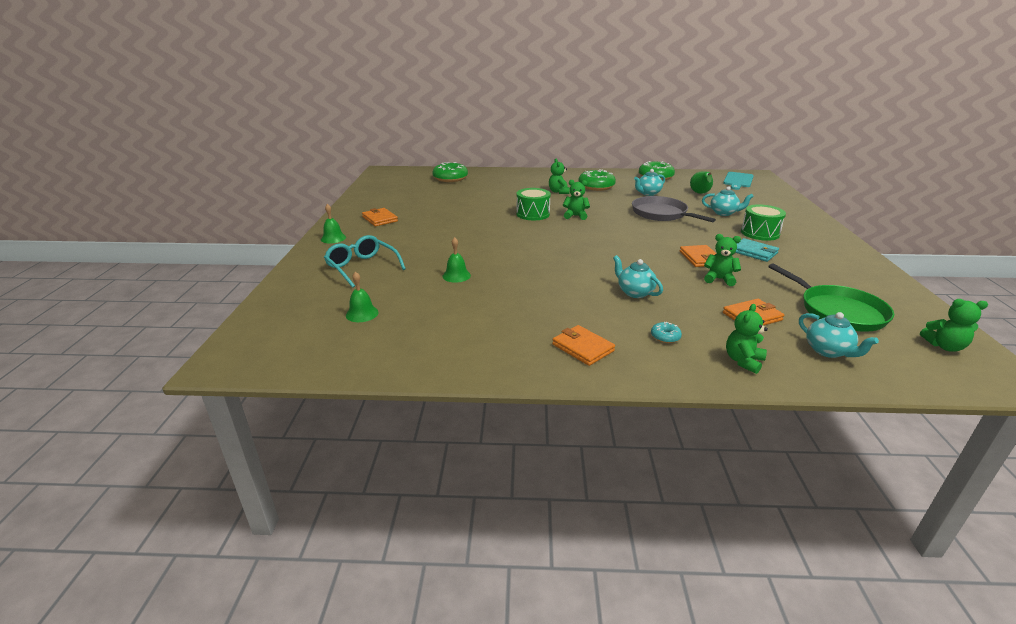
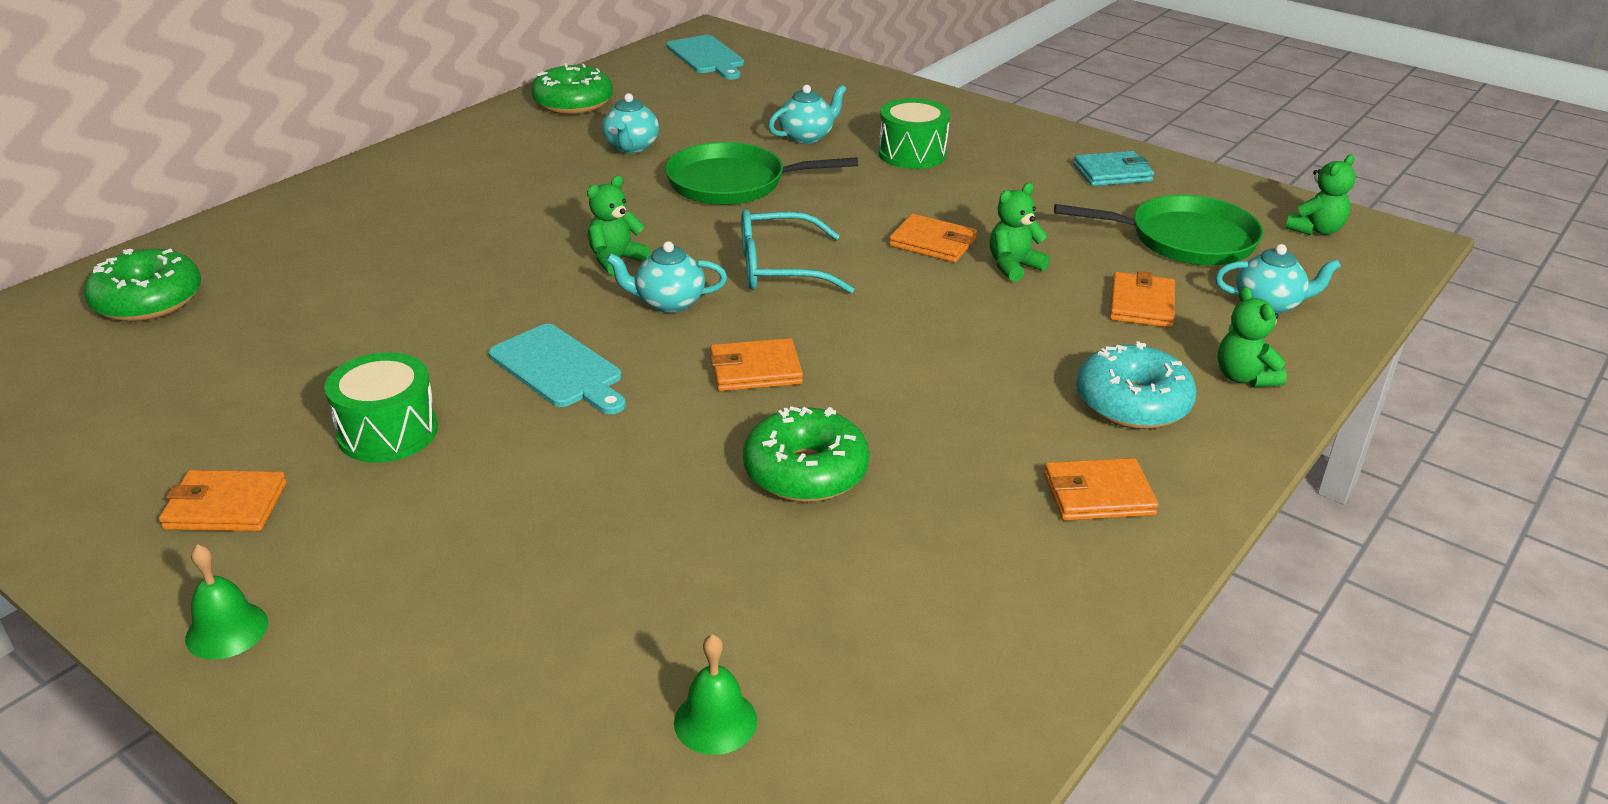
camera: 55 degrees left, 5 degrees up
turquoise glasses [324,235,406,288] -> turquoise glasses moved to [741,209,854,294]
green bell [443,237,471,283] -> none
green drum [516,188,551,220] -> green drum moved to [324,352,438,462]
green teddy bear [549,159,570,194] -> none
green donut [578,169,616,191] -> green donut moved to [743,406,870,502]
turquoise teapot [613,255,663,298] -> turquoise teapot moved to [606,241,727,313]
grey pan [632,196,716,222] -> green pan [665,142,858,205]
turquoise donut [651,322,682,343] -> turquoise donut [1076,341,1197,429], size x2.19
green pear [690,171,713,194] -> none
turquoise wallet [735,238,779,262] -> turquoise wallet moved to [1073,151,1154,186]
none -> turquoise cutting board [489,324,626,414]
none -> orange wallet [710,338,803,391]

